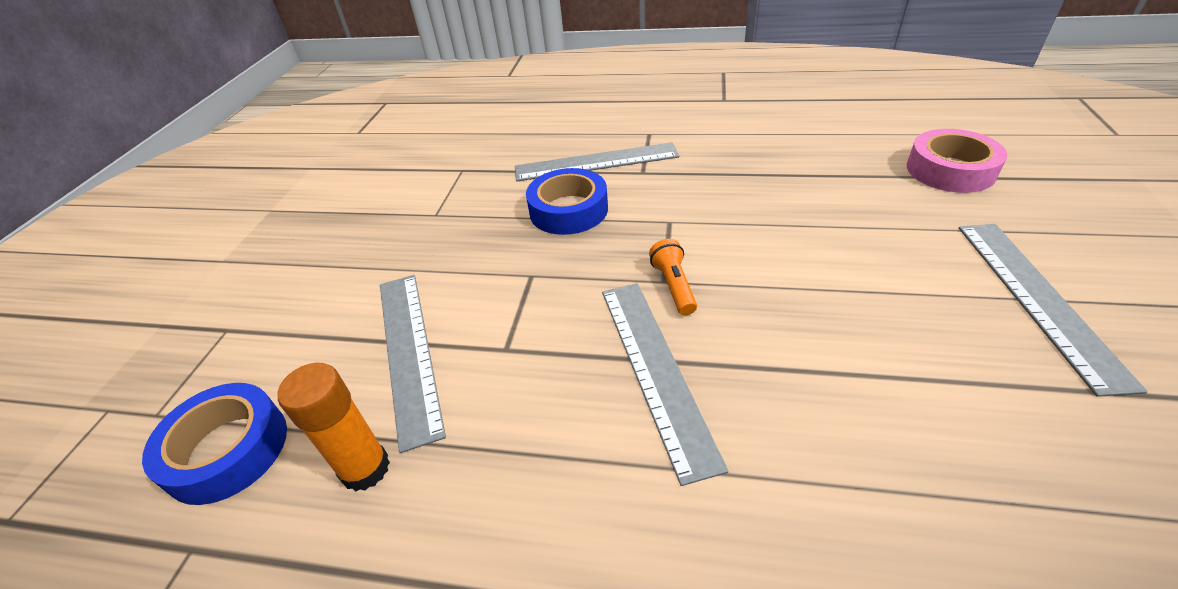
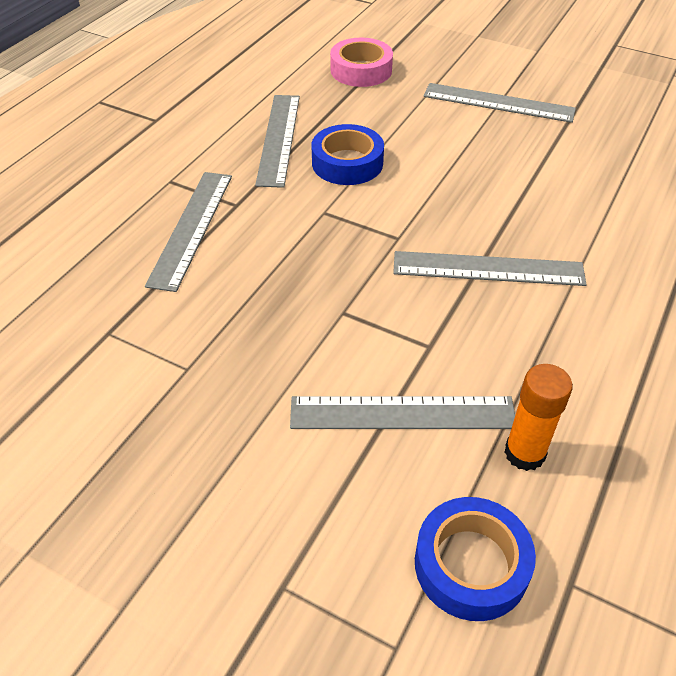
camera: 75 degrees left, 5 degrees up
blue tape [526,168,608,235] -> blue tape moved to [311,124,384,185]
orange flashlight [649,239,697,315] -> none
none -> grey ruler [255,95,300,188]

